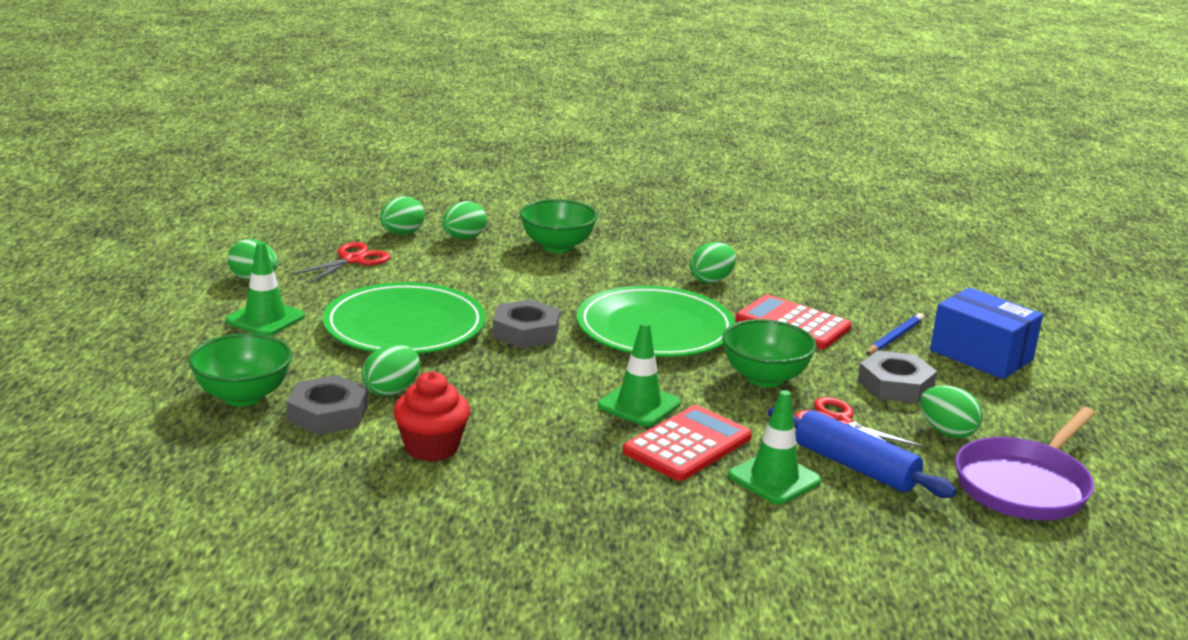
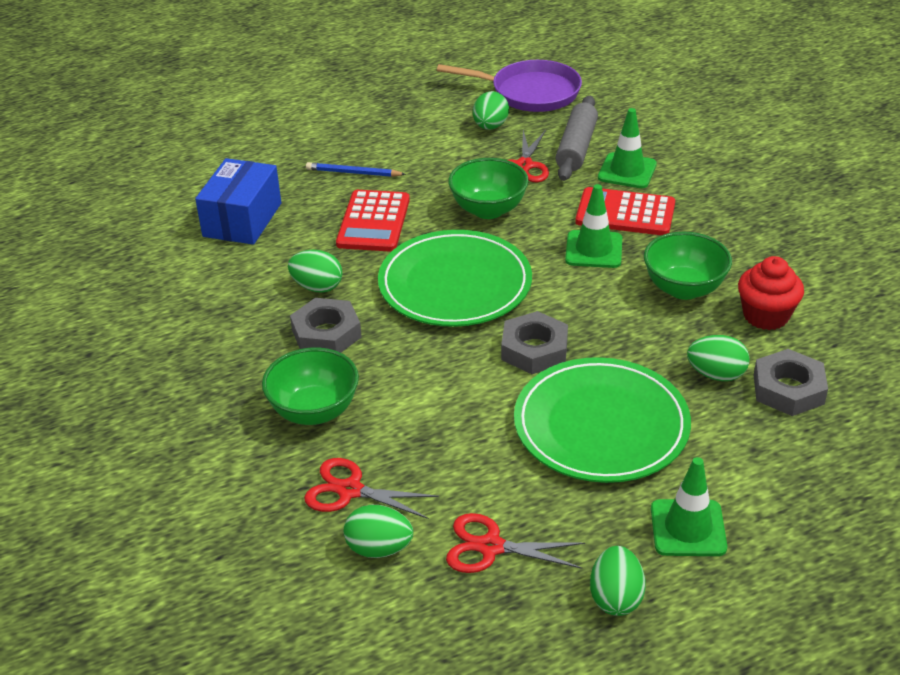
camera: 115 degrees left, 15 degrees up
green bowl [188,333,292,406] -> green bowl moved to [644,232,732,300]
green egg [442,201,487,239] -> red scissors [304,458,439,519]
blue rolling pin [768,407,957,498] -> grey rolling pin [556,96,598,181]
grey nut [858,351,937,403] -> grey nut moved to [290,298,362,353]
blue box [930,287,1043,379] -> blue box moved to [195,158,281,245]

